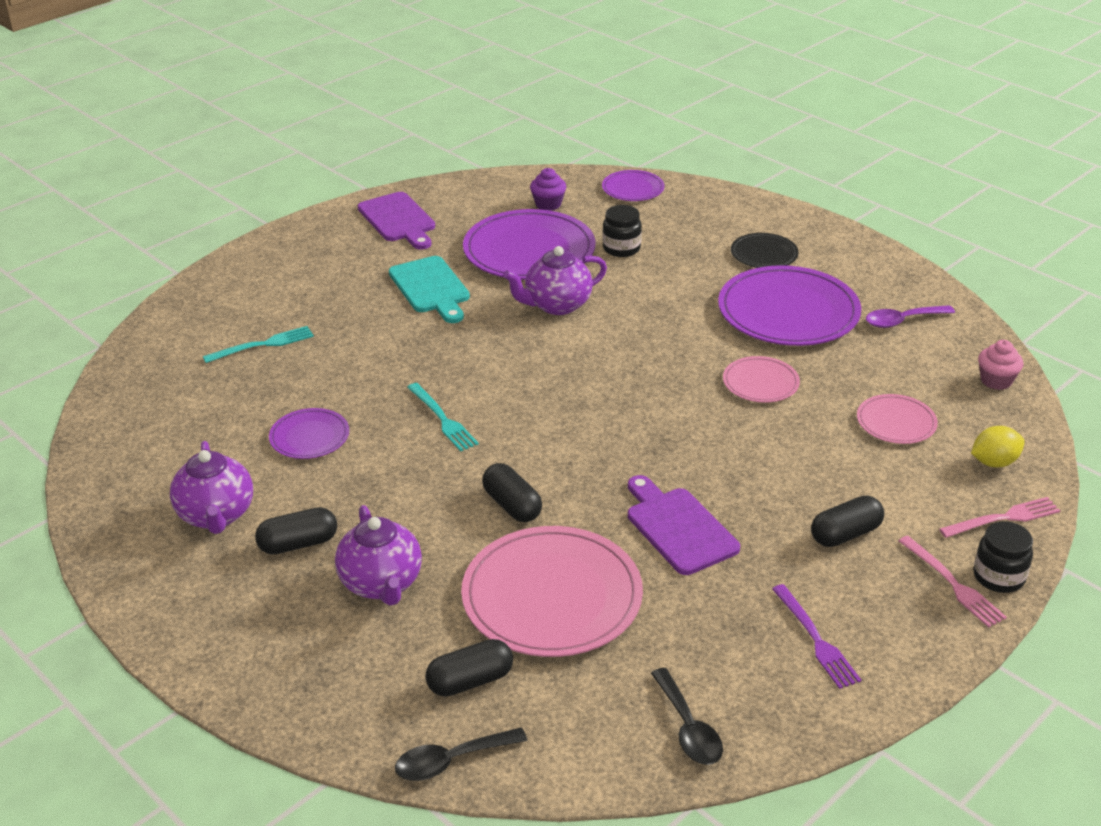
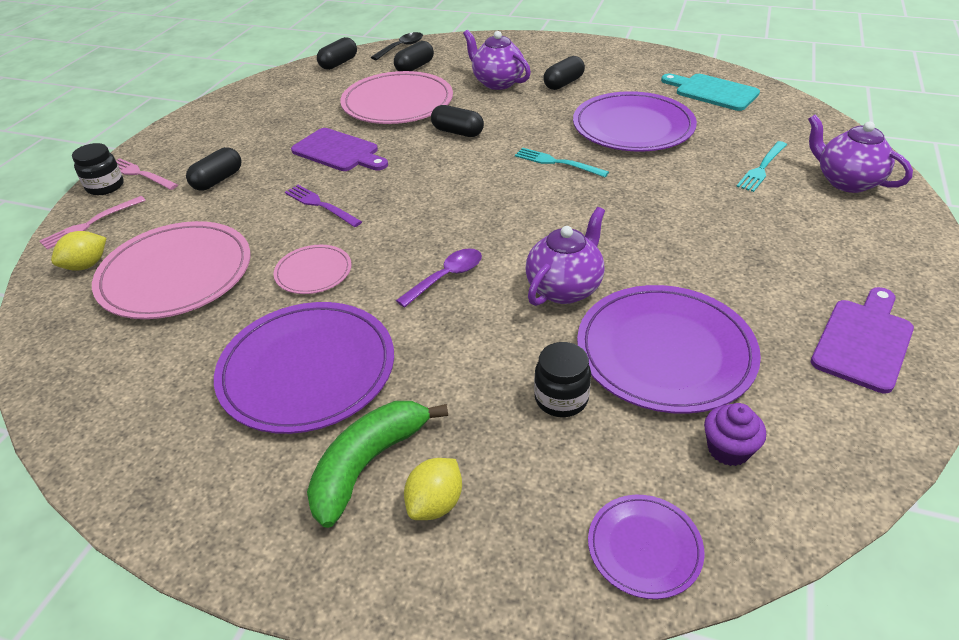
camera: 155 degrees right, 5 degrees up
purple teapot [170,441,253,534] -> purple teapot moved to [808,115,913,193]
purple plate [269,408,349,459] -> purple plate [573,91,697,152], size x1.98
purple cutting board [358,192,435,249] -> purple cutting board turned 90 degrees clockwise [811,287,914,393]
turquoise cutting board [389,256,470,323] -> turquoise cutting board moved to [661,74,760,111]
black spoon [651,668,723,765] -> none
black plate [731,233,799,268] -> green banana [307,401,448,528]
purple fork [772,584,861,689] -> purple fork moved to [285,185,362,227]
pink plate [857,394,938,444] -> pink plate [92,221,250,319], size x1.98
purple spoon [866,305,955,328] -> purple spoon moved to [396,248,482,308]
pink cupcake [978,340,1023,390] -> none
none -> black capsule [317,37,357,70]
none -> yellow lemon [404,458,462,520]

